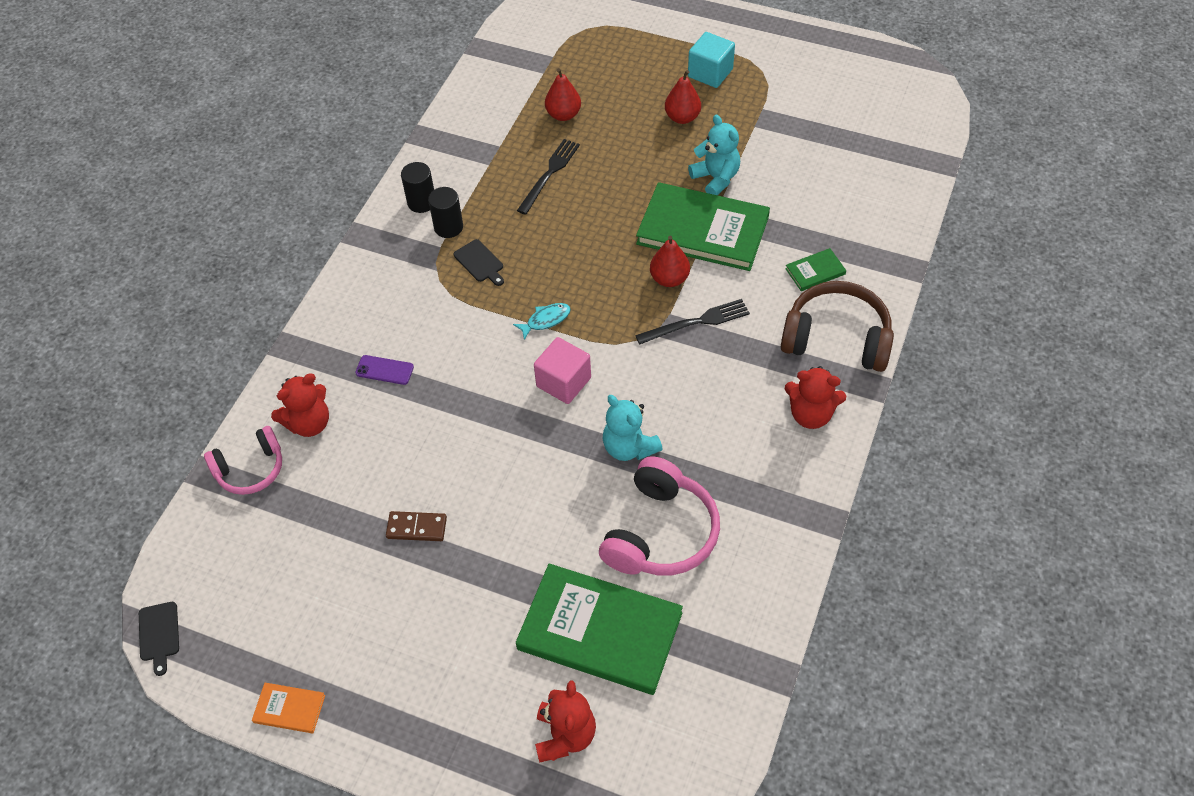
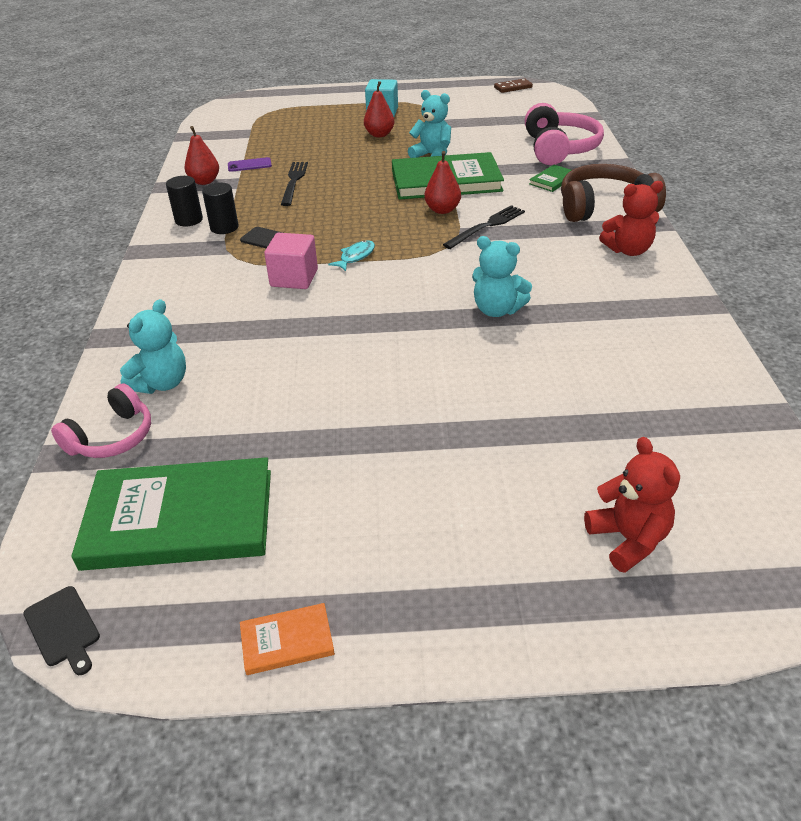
camera: 25 degrees left, 15 degrees down
red teddy bear [271,373,329,437] -> turquoise teddy bear [120,299,186,394]
purple phone [355,355,414,385] -> purple phone moved to [228,157,272,172]
brown domino [386,511,447,541] -> brown domino moved to [494,78,533,93]
green book [516,564,683,695] -> green book moved to [71,457,271,571]
pink cube [534,337,591,404] -> pink cube moved to [264,233,318,289]
red pear [545,68,581,121] -> red pear moved to [185,126,219,185]
pink headphones [599,456,720,575] -> pink headphones moved to [525,103,604,165]

